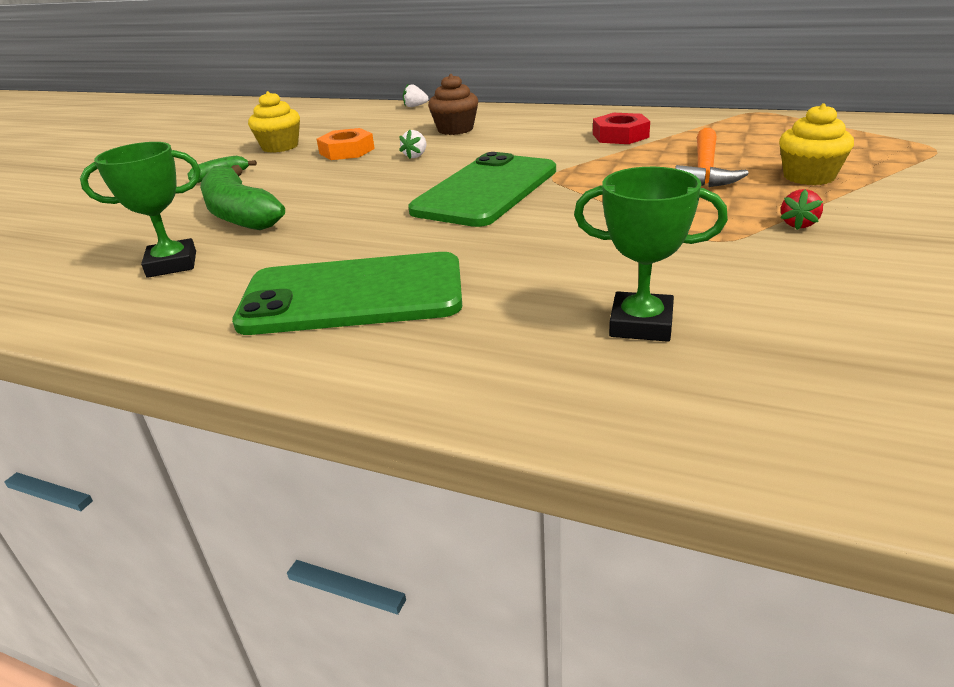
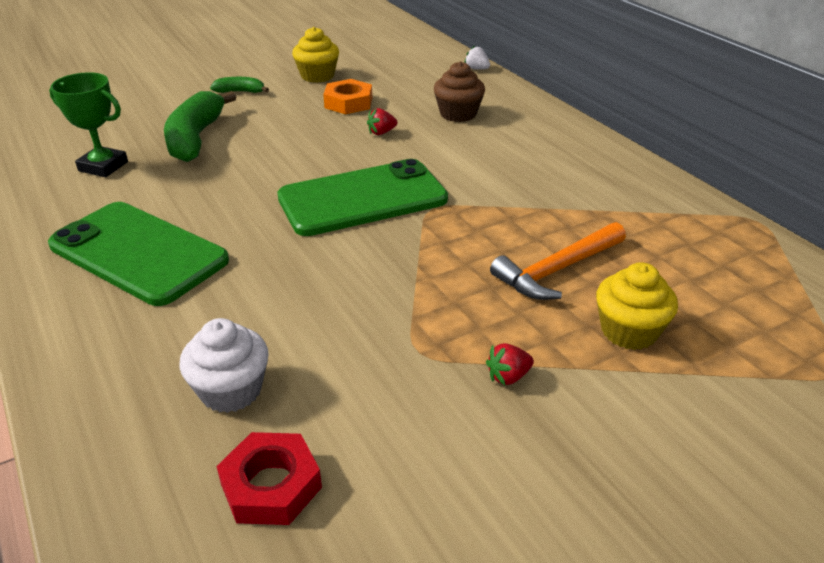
camera: 35 degrees right, 5 degrees up
white strawberry [399,130,427,159] -> red strawberry [367,108,398,135]
green trophy [574,167,728,342] -> white cupcake [179,318,269,413]
red nut [593,113,650,144] -> red nut moved to [216,432,322,525]

